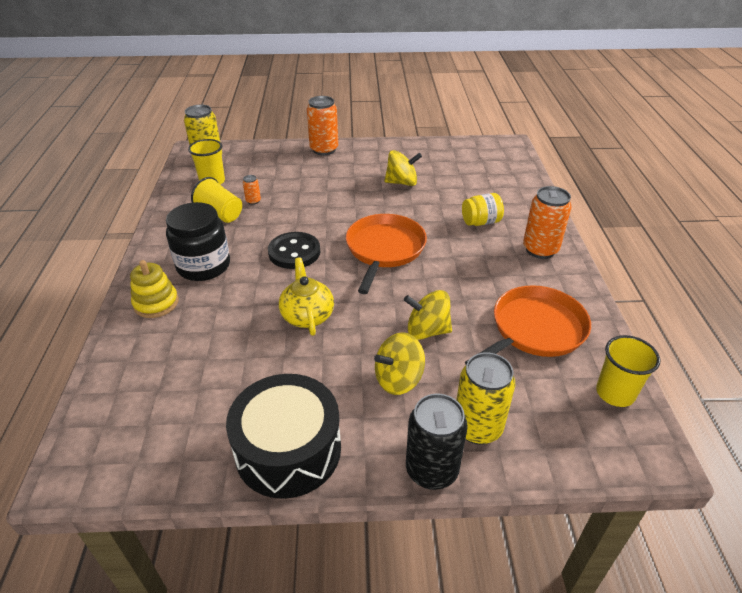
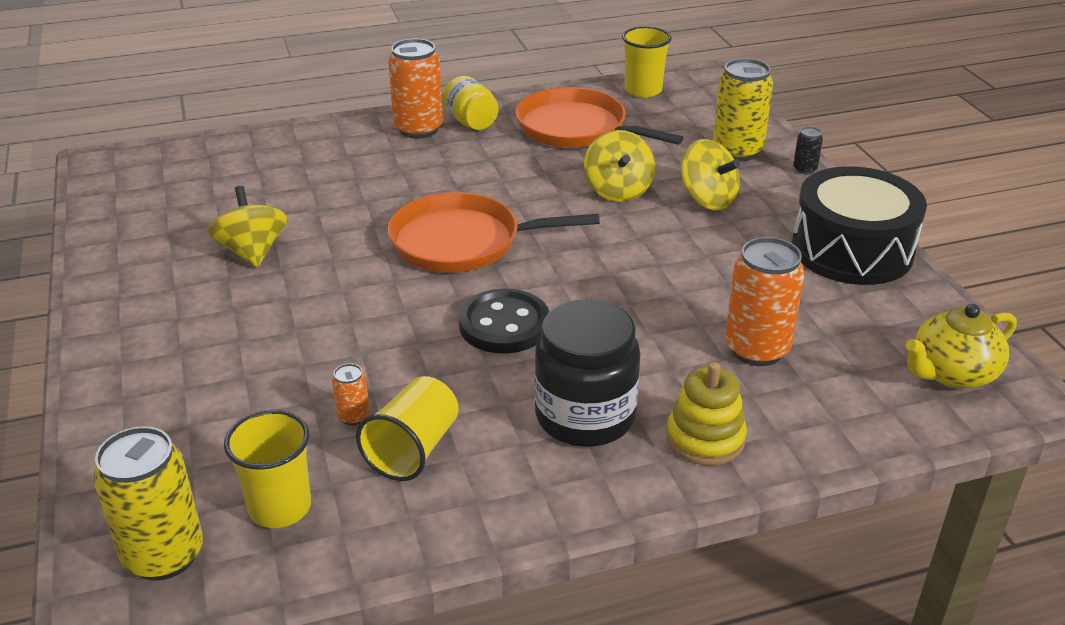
camera: 105 degrees left, 5 degrees down
yellow teapot [279,257,334,336] -> yellow teapot moved to [905,304,1017,389]
orange can [307,96,338,155] -> orange can moved to [725,237,805,366]
black can [406,394,468,490] -> black can [793,127,823,175], size x0.46
yellow jar [462,193,504,226] -> yellow jar moved to [442,76,498,130]

